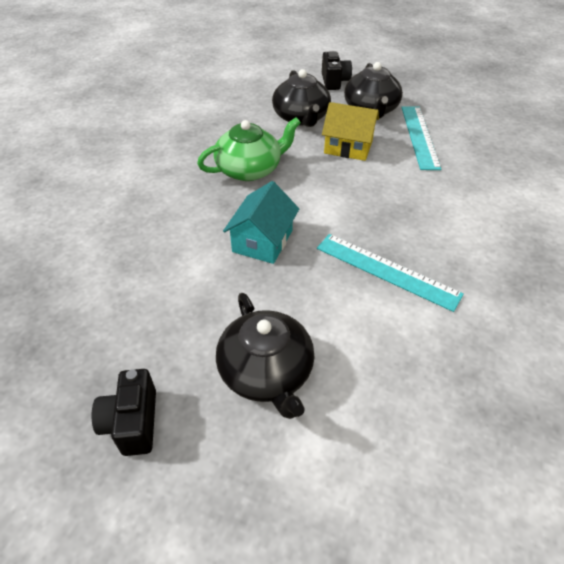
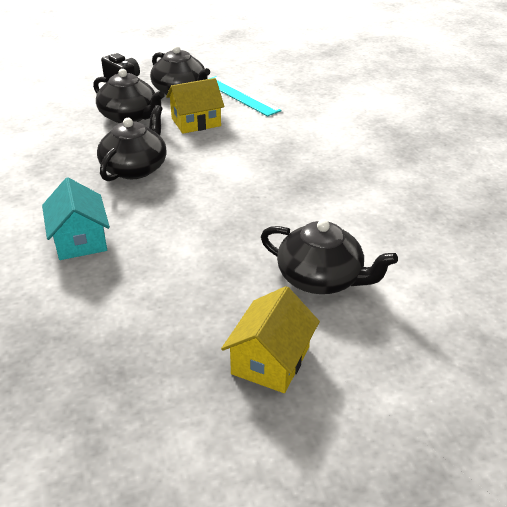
camera: 40 degrees left, 10 degrees down
black camera [91,369,156,456] -> yellow house [221,286,320,393]
green teapot [197,117,301,181] -> black teapot [97,105,167,181]
turquoise house [223,181,299,264] -> turquoise house moved to [42,177,110,260]
turquoise ruler [317,234,464,312] -> none

